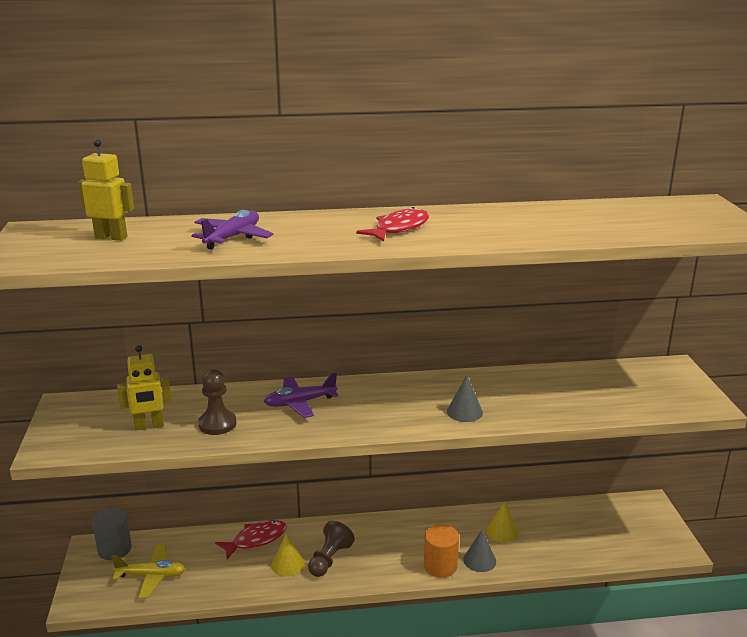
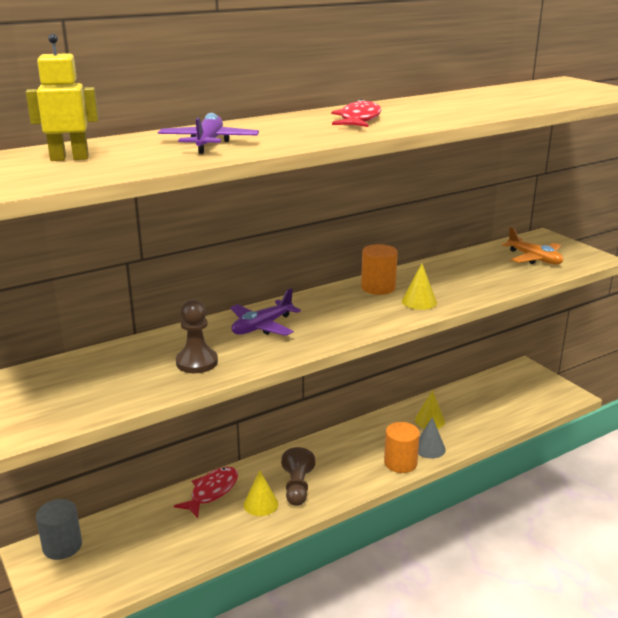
camera: 25 degrees left, 0 degrees up
yellow plane [111,544,186,598] -> none
yellow robot [117,345,172,430] -> none
grey cone [447,375,483,422] -> yellow cone [402,264,437,310]
none -> orange cylinder [361,244,398,295]
none -> orange plane [502,227,563,264]

